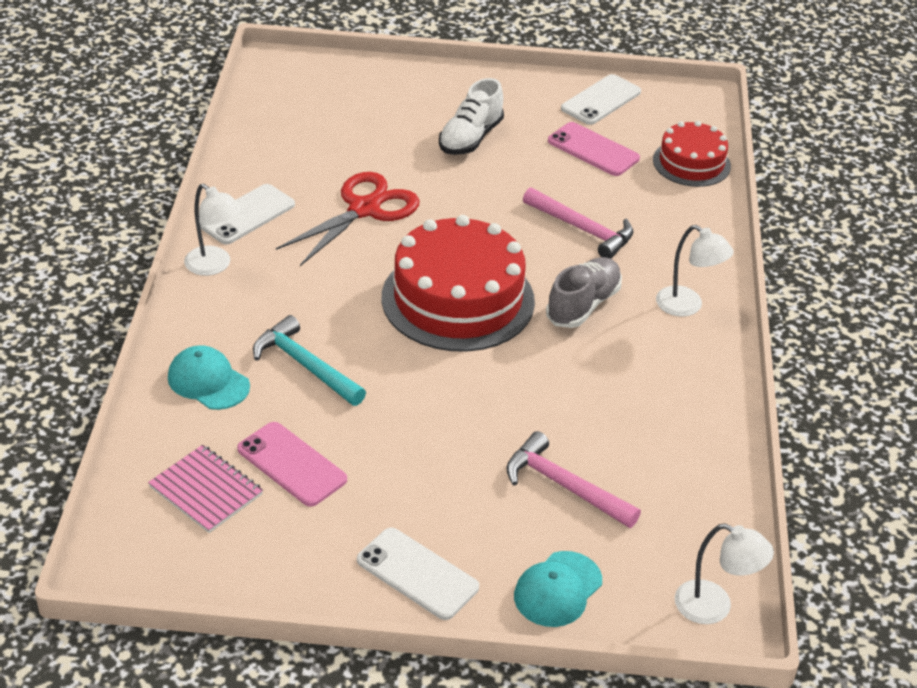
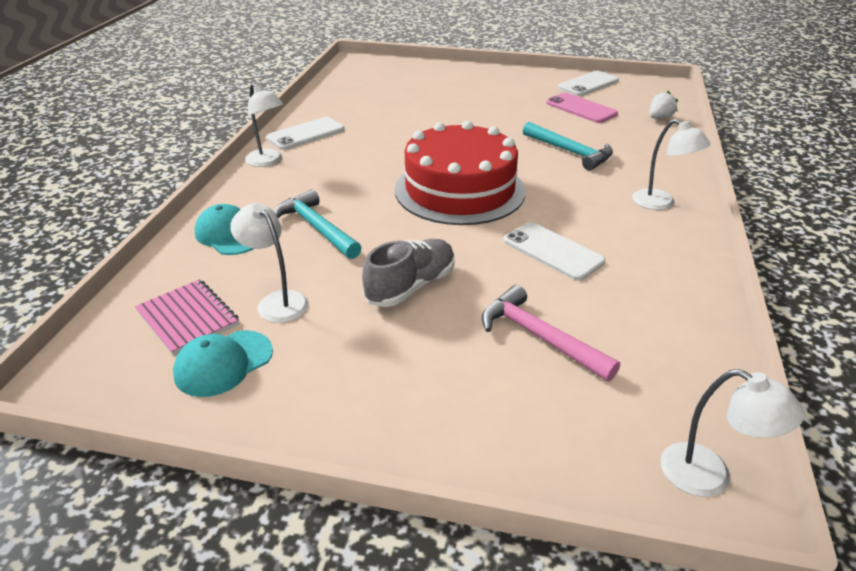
camera: 10 degrees right, 5 degrees down
pink phone [237,422,347,507] -> white lamp [230,203,309,323]
red scissors [276,172,419,266] -> none
white phone [357,528,479,620] -> white phone moved to [503,222,605,281]
white shoe [439,78,504,155] -> none
turquoise cap [514,551,602,627] -> turquoise cap moved to [173,330,273,397]
pink hammer [523,187,633,259] -> turquoise hammer [523,122,613,171]
grey shoe [546,257,622,328] -> grey shoe moved to [362,239,455,307]
red cake [653,121,731,187] -> white strawberry [650,91,678,119]

